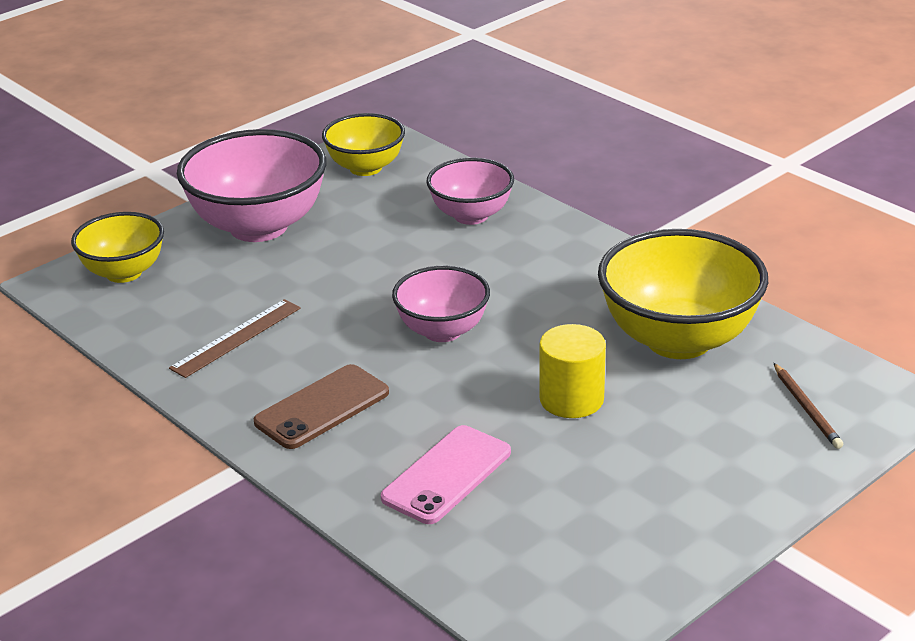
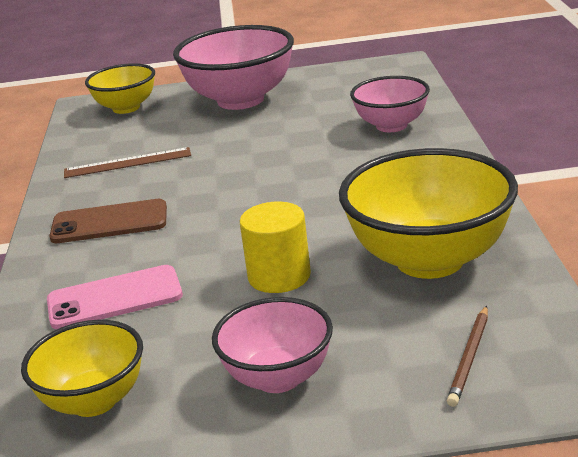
camera: 40 degrees right, 5 degrees down
yellow bowl [322,113,405,176] -> yellow bowl moved to [21,320,143,417]
pink bowl [392,266,490,342] -> pink bowl moved to [212,297,333,393]

